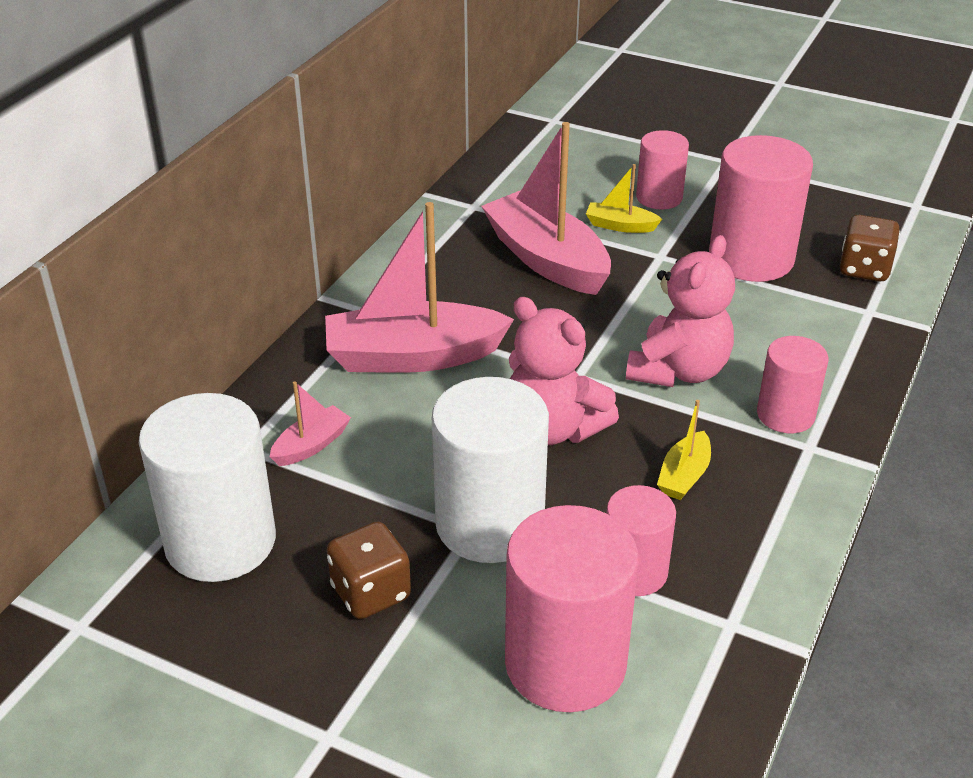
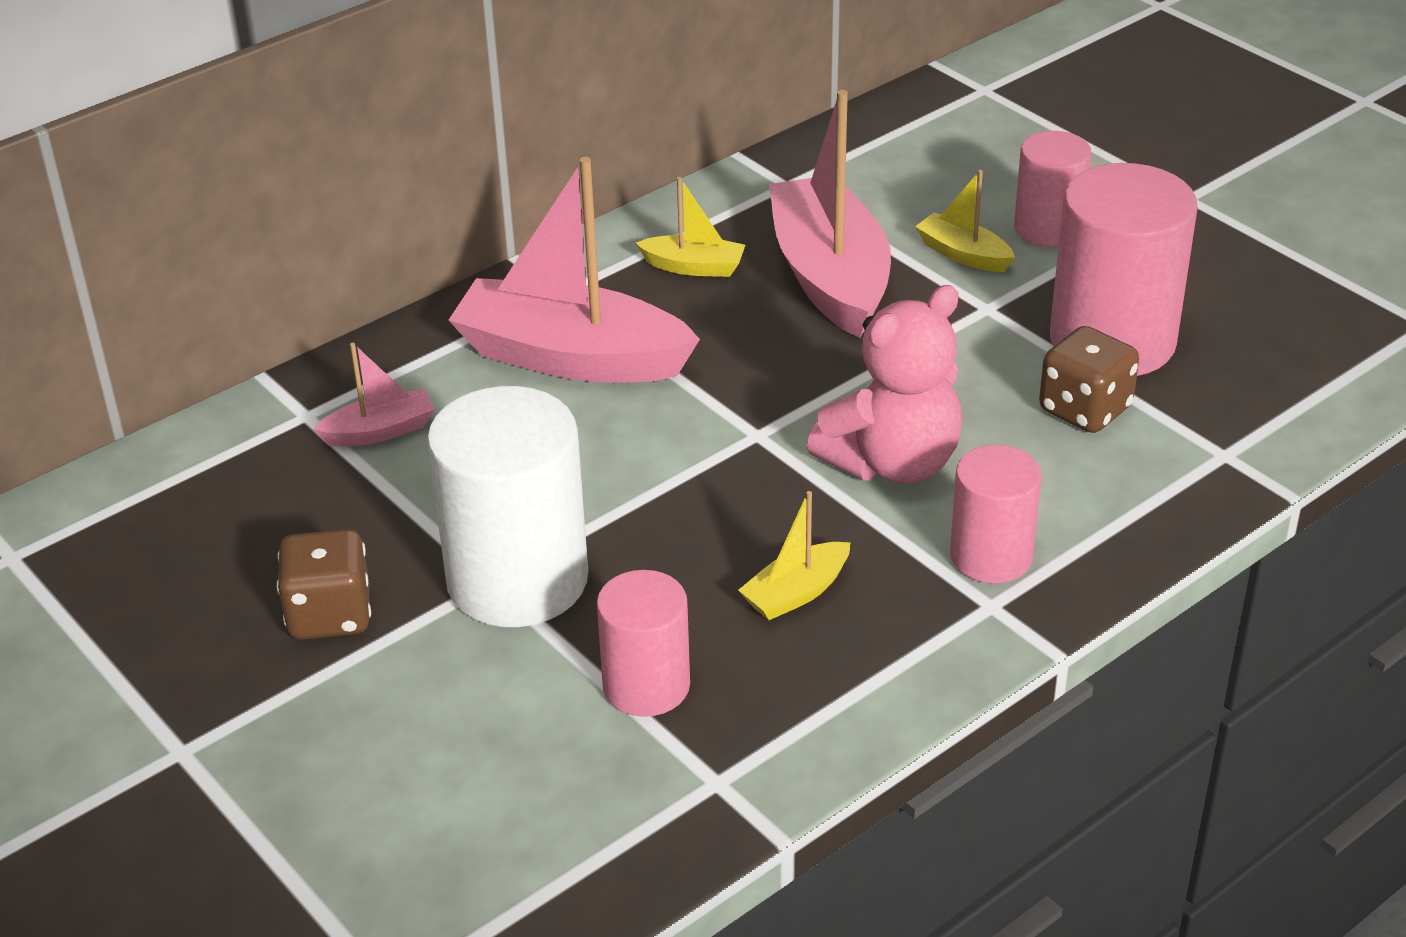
camera: 25 degrees right, 0 degrees up
white cylinder [139,393,276,582] -> none
pink cylinder [505,505,639,712] -> none
pink teddy bear [509,297,619,445] -> none
brown dice [840,215,900,281] -> brown dice moved to [1039,326,1139,433]
none -> yellow boat [636,177,745,277]

